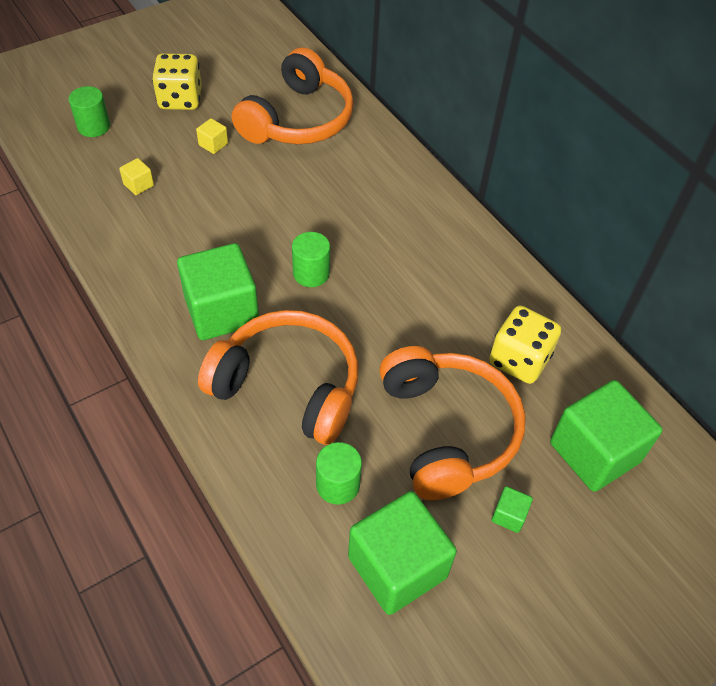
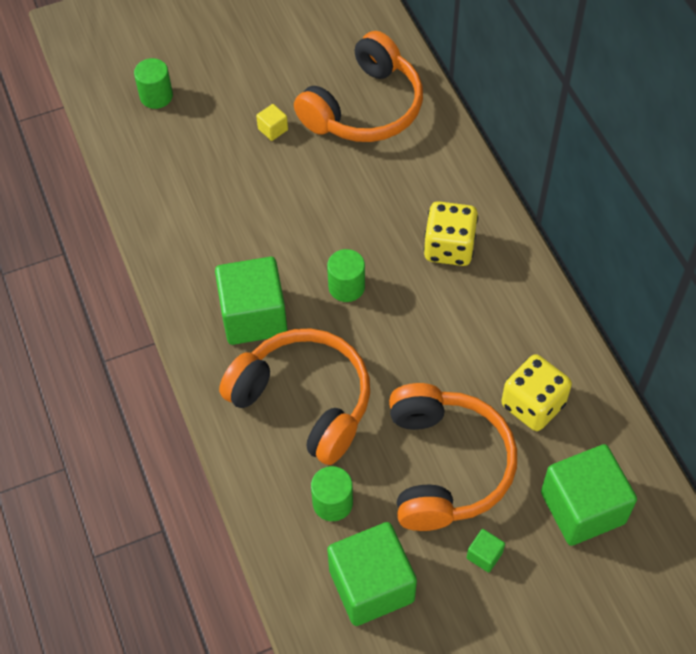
camera: 15 degrees right, 5 degrees up
yellow cube [119,158,154,195] -> none
yellow dice [152,53,202,110] -> yellow dice moved to [424,201,478,266]

